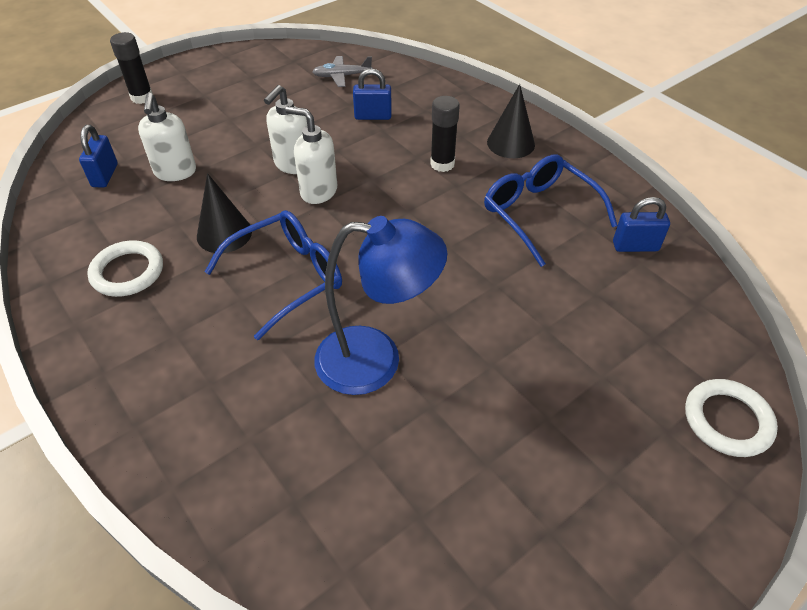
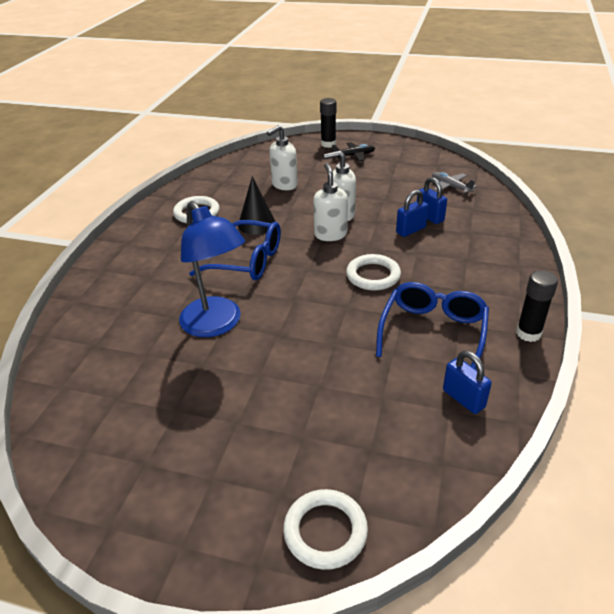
camera: 55 degrees right, 10 degrees down
blue padlock [79,125,118,187] -> blue padlock moved to [396,190,428,237]
black glue stick [430,96,460,172] -> black glue stick moved to [516,270,558,342]
black cone [487,84,535,158] -> none
none -> black plane [332,142,375,161]
none -> white ring [346,254,401,291]

